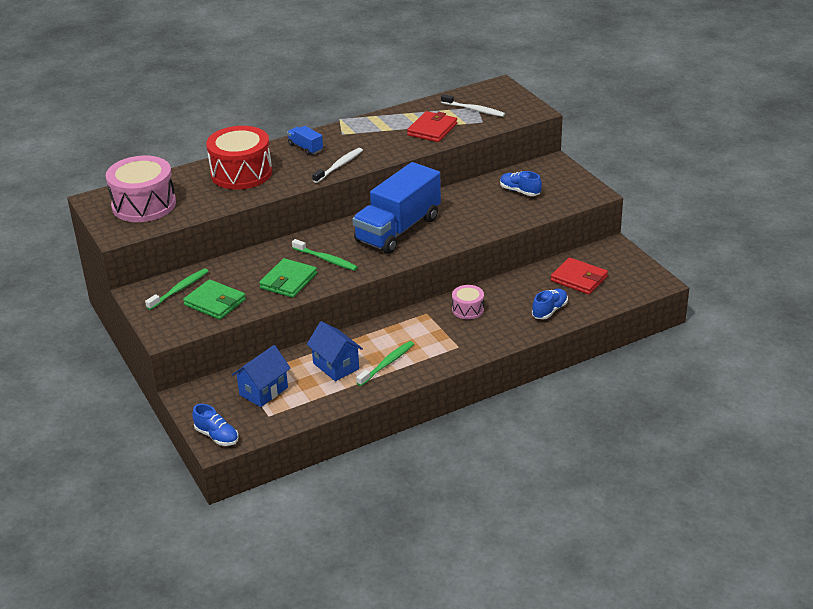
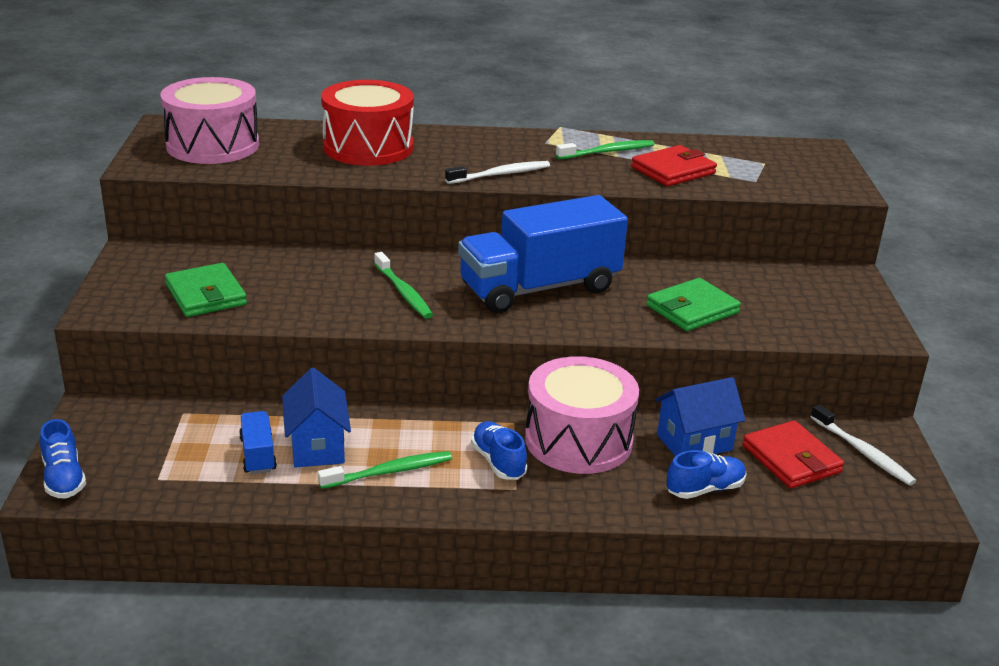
camera: 25 degrees right, 5 degrees down
green toothbrush [145,268,209,310] -> green toothbrush moved to [556,140,655,159]
blue house [232,345,291,407] -> blue house moved to [655,377,746,456]
green wallet [259,258,317,298] -> green wallet moved to [646,278,741,331]
blue truck [287,126,323,156] -> blue truck moved to [239,411,277,474]
white toothbrush [441,94,505,117] -> white toothbrush moved to [811,404,916,486]
pink drum [452,285,484,319] -> pink drum [525,356,639,474], size x2.00
blue shoe [500,171,542,196] -> blue shoe moved to [471,421,527,480]

